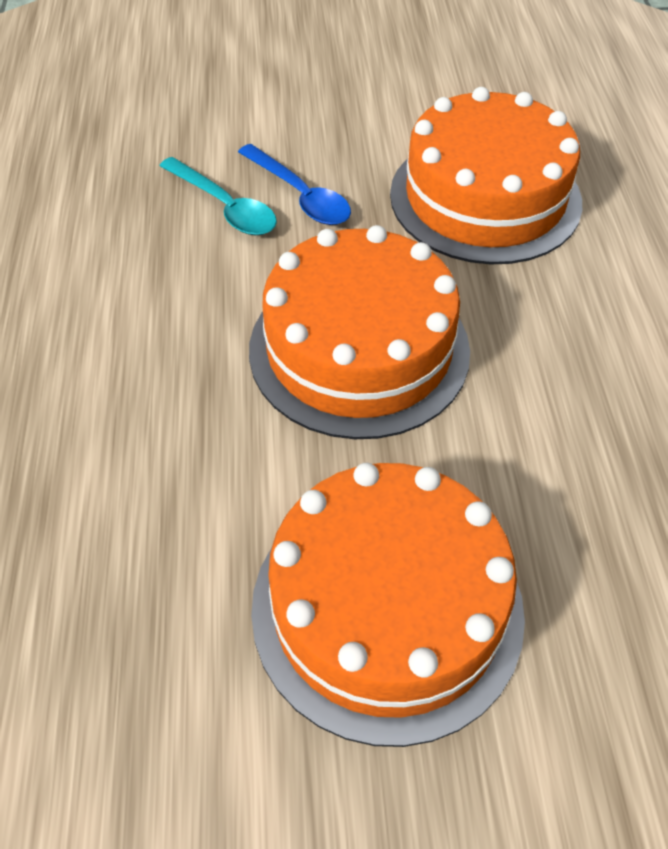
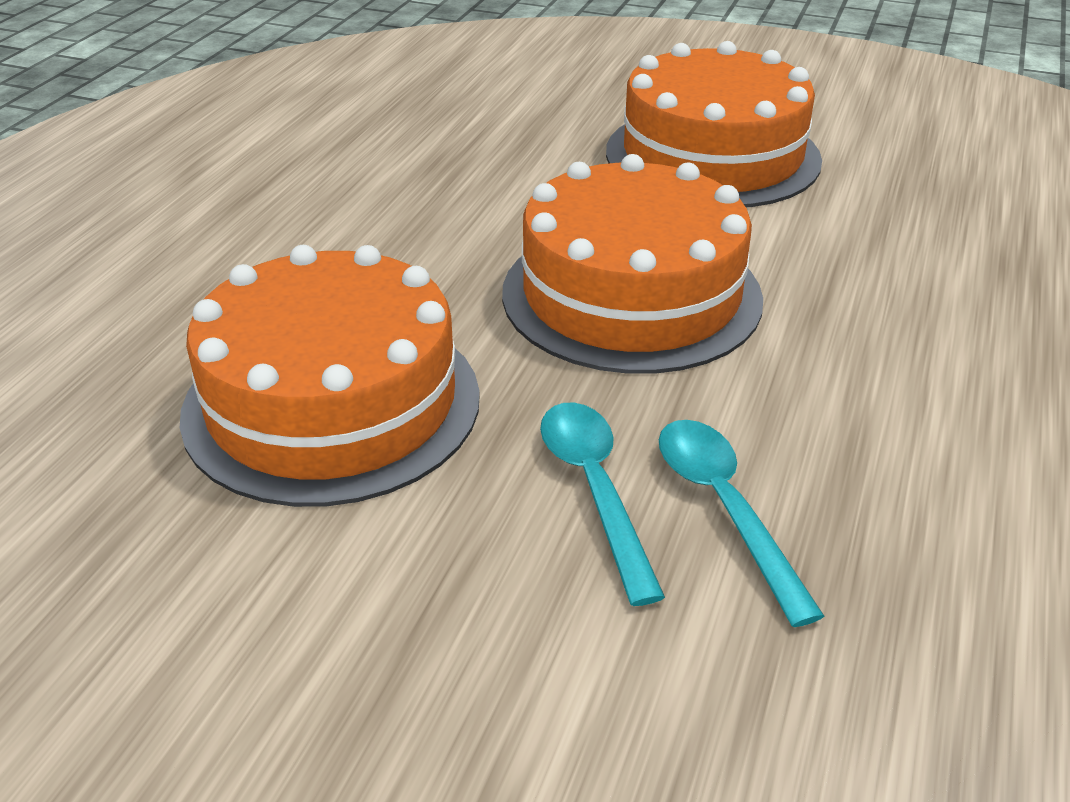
camera: 155 degrees left, 15 degrees down
blue spoon [238,144,351,225] -> turquoise spoon [540,403,665,606]

